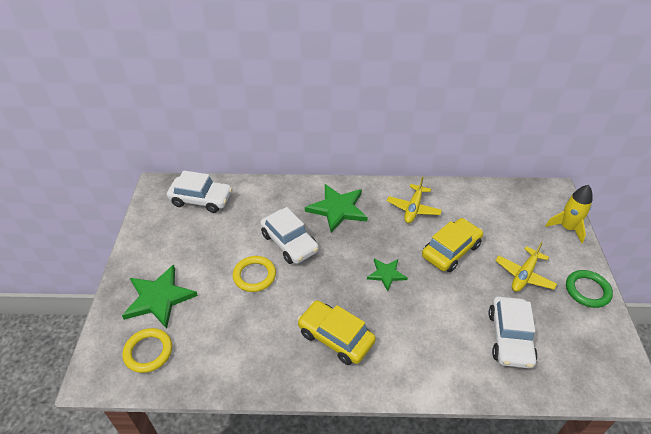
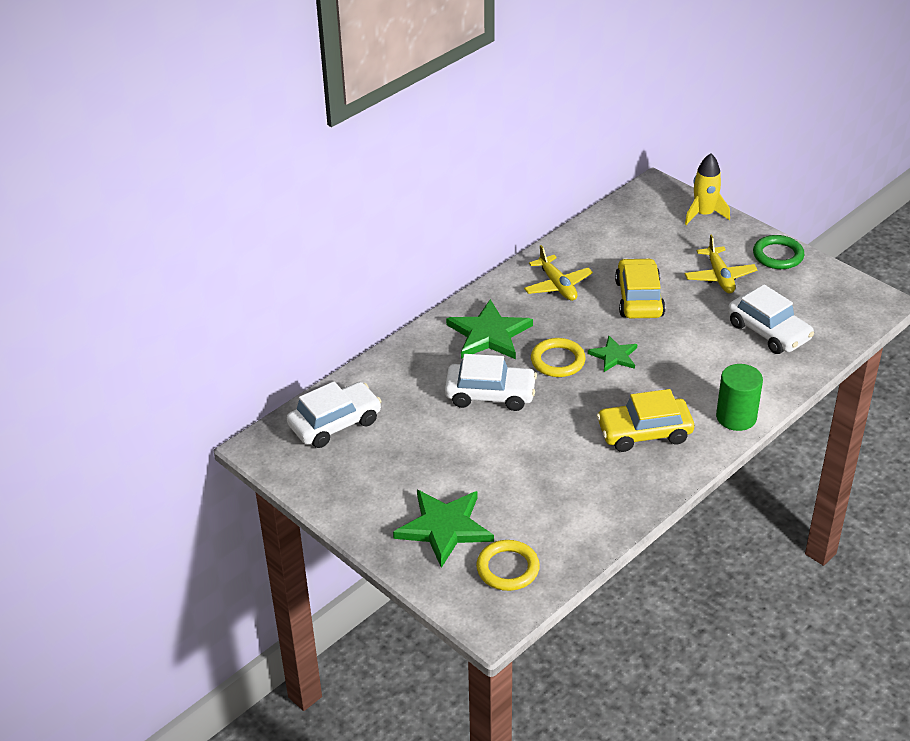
camera: 45 degrees left, 5 degrees down
yellow ring [233,256,276,292] -> yellow ring moved to [531,338,586,377]
none -> green cylinder [716,364,763,431]

